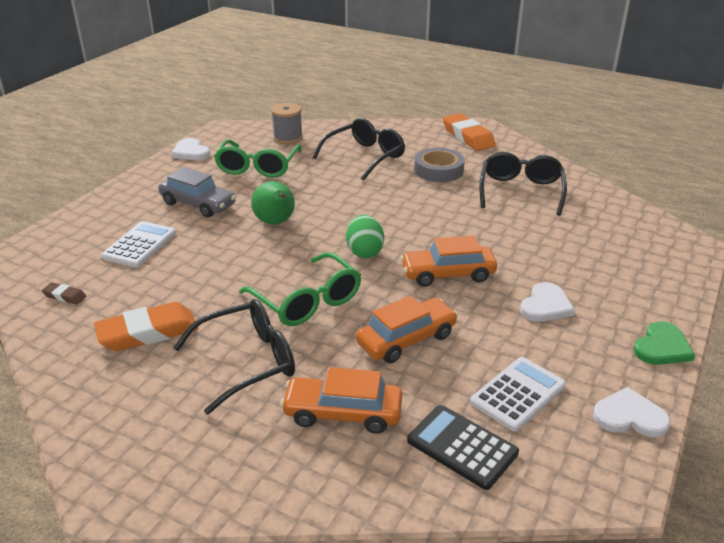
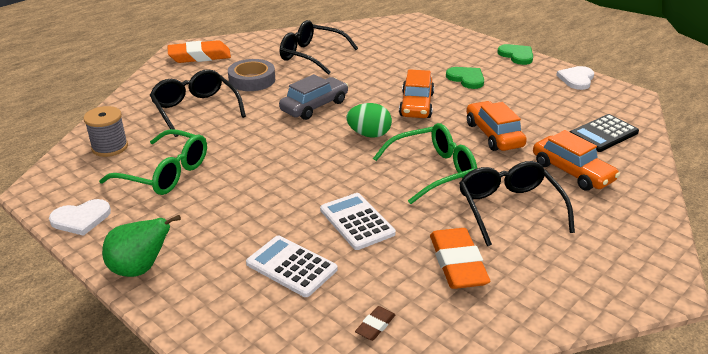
camera: 75 degrees left, 0 degrees up
grey car [158,167,236,217] -> grey car moved to [279,74,348,120]
green pear [251,181,295,225] -> green pear moved to [102,215,181,277]
orange car [280,367,402,434] -> orange car turned 60 degrees counterclockwise [533,130,620,191]
white calculator [470,357,566,432] -> white calculator moved to [320,193,396,250]
white heart [520,282,575,322] -> green heart [446,67,484,89]

